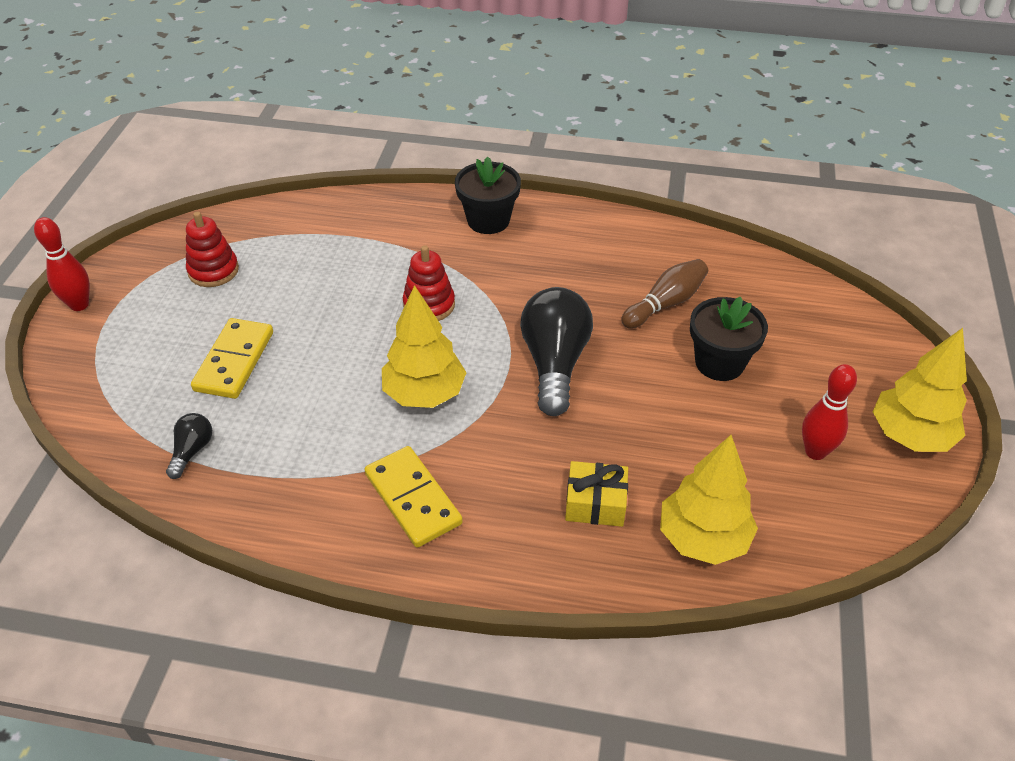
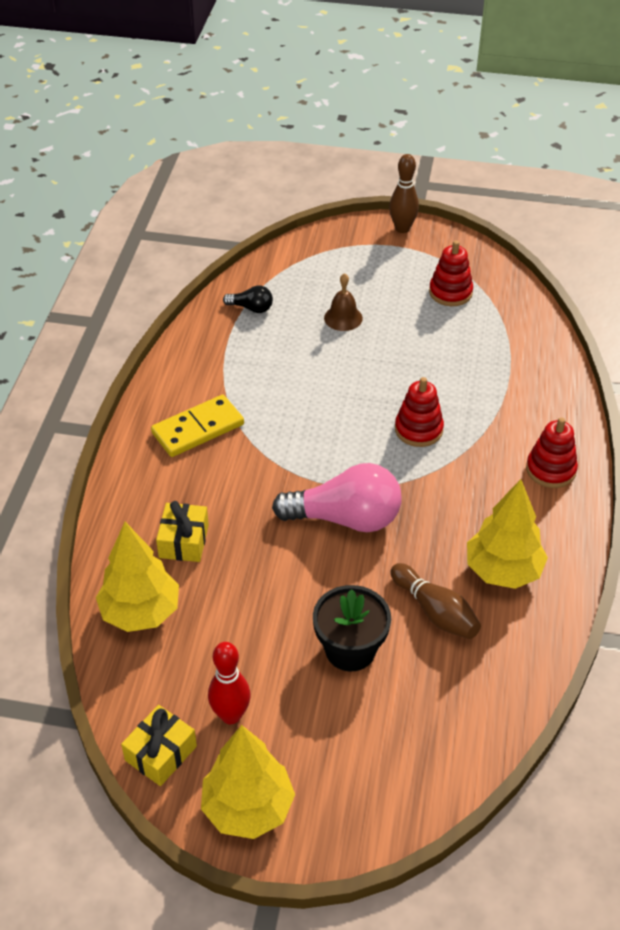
camera: 90 degrees right, 0 degrees up
red bowling pin [34,217,90,311] -> brown bowling pin [389,154,419,233]
yellow domino [191,318,273,399] -> brown bell [324,273,363,331]
yellow tree [382,285,467,408] -> yellow tree moved to [467,479,548,589]
black flower pot [455,157,521,234] -> red stacking toy [526,417,578,488]
black light bulb [520,287,593,416] -> pink light bulb [272,463,402,532]
none -> yellow gift [121,705,197,786]

